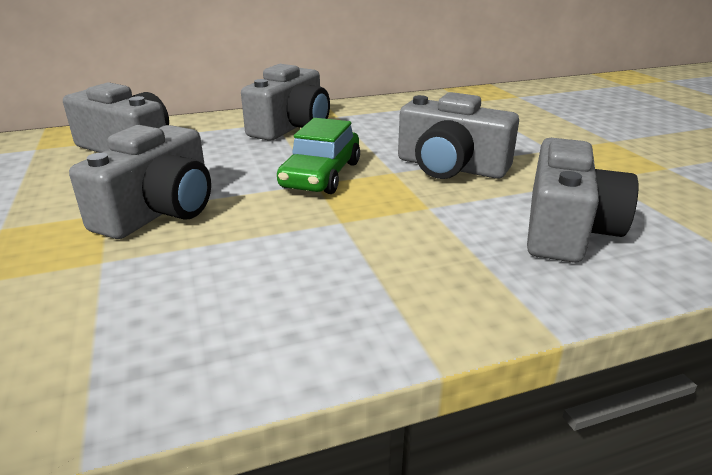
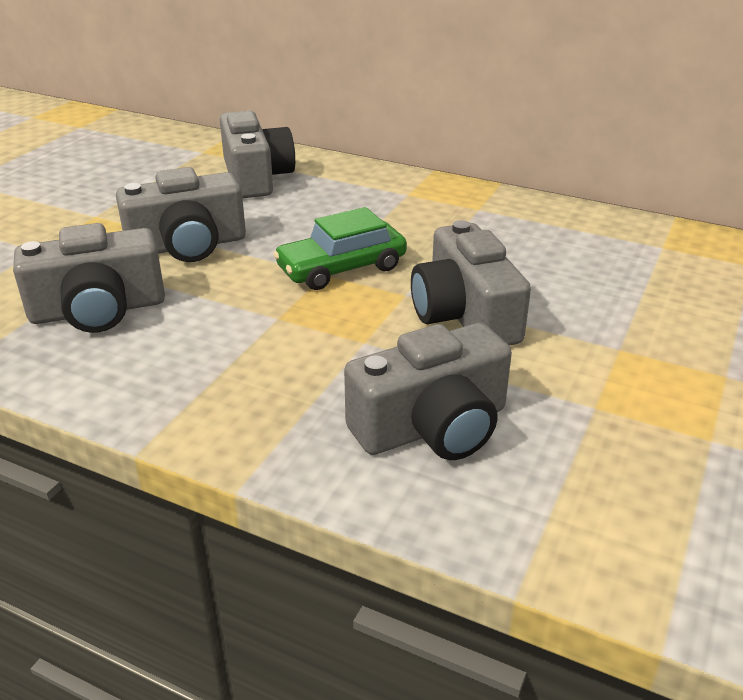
camera: 45 degrees right, 5 degrees up
grey camera [241,64,330,141] -> grey camera moved to [13,223,165,333]

